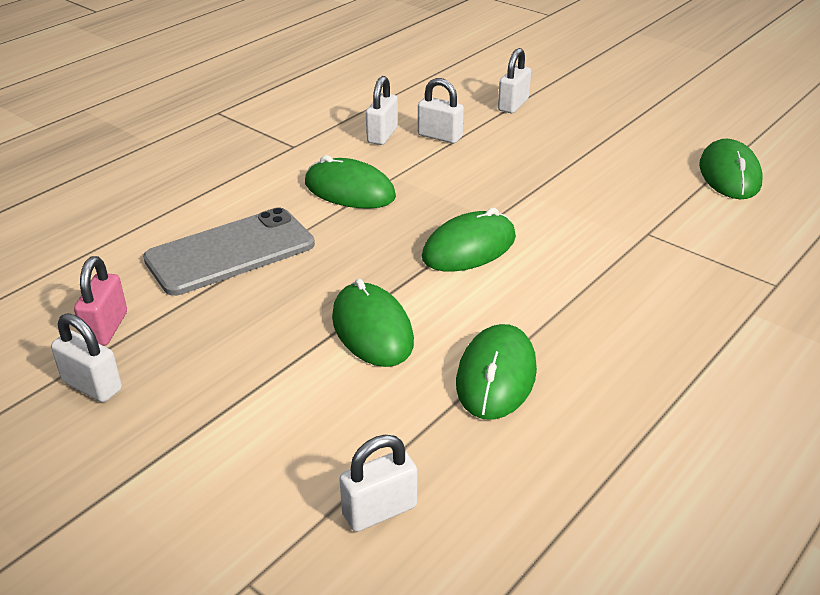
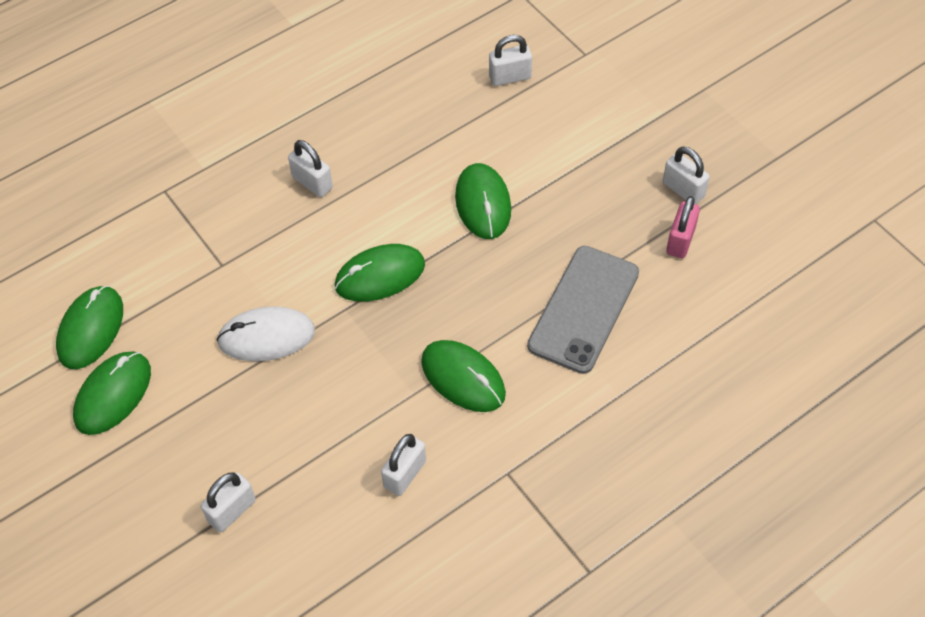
camera: 165 degrees left, 20 degrees up
grey phone [143,207,315,296] -> grey phone turned 45 degrees counterclockwise [527,246,639,374]
white padlock [418,78,464,144] -> white padlock moved to [288,140,333,197]
green mouse [456,324,537,420] -> green mouse moved to [73,351,151,435]
none -> white mouse [216,306,315,361]

